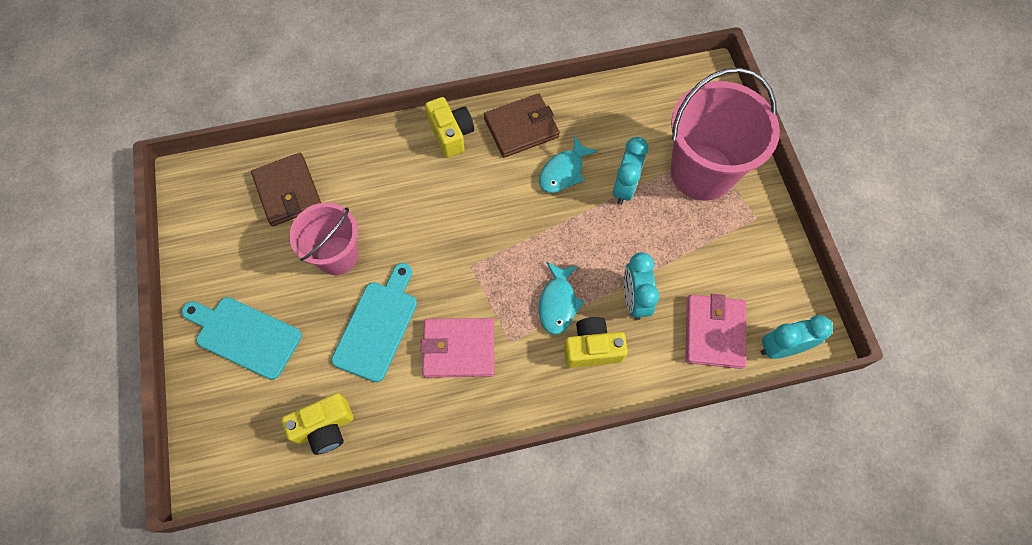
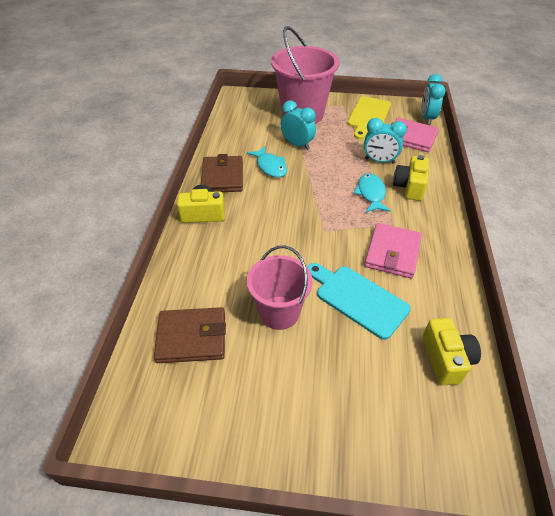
camera: 70 degrees left, 20 degrees down
turquoise cutting board [182,297,302,380] -> none
turquoise fish [539,262,584,335] -> turquoise fish turned 120 degrees counterclockwise [354,173,391,212]
none -> yellow cutting board [348,96,391,139]

